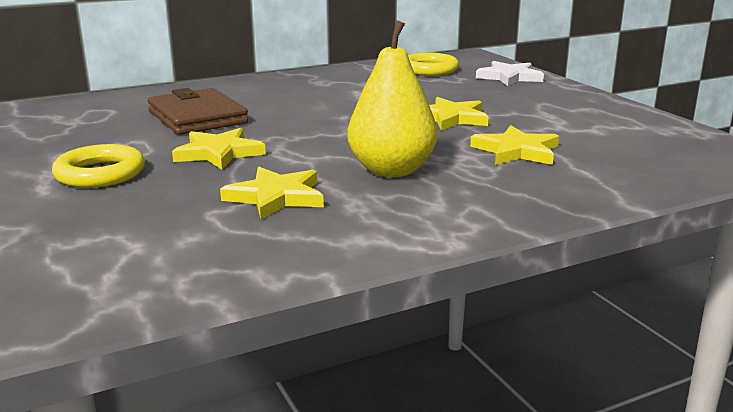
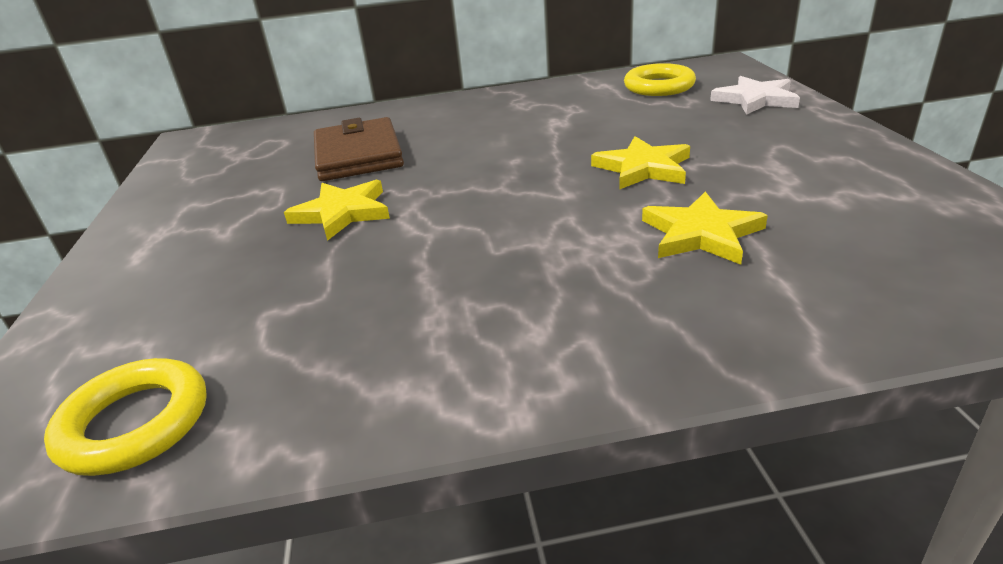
camera: 20 degrees right, 10 degrees up
yellow ring [52,144,145,188] -> yellow ring moved to [44,358,207,476]
yellow star [220,167,324,220] -> none
yellow pear [347,20,437,177] -> none

